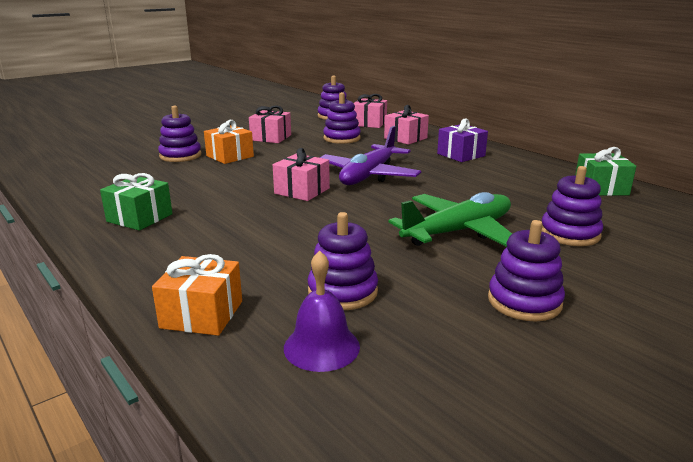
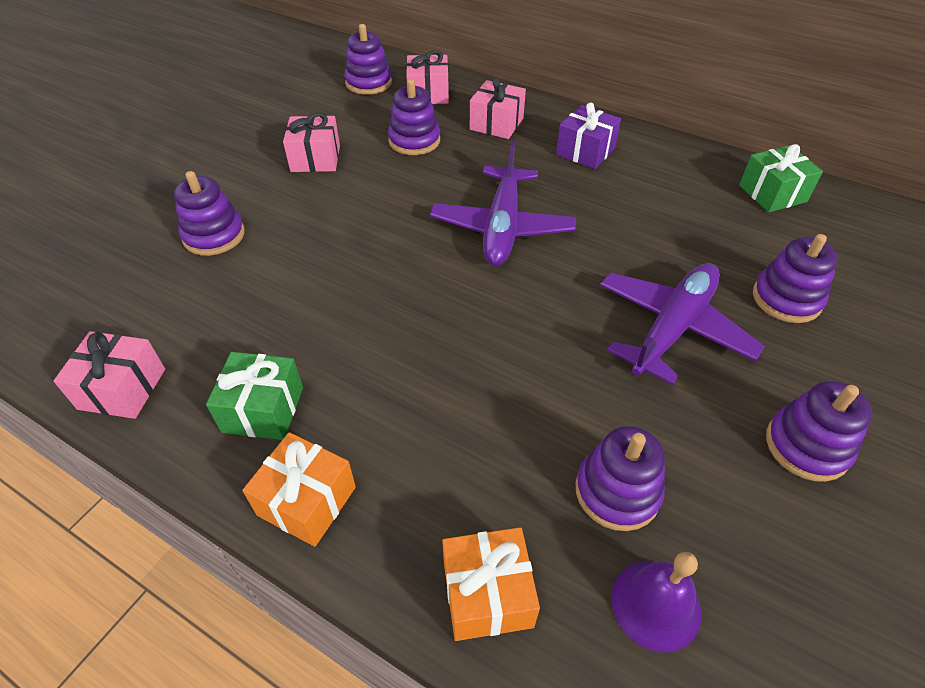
camera: 20 degrees left, 25 degrees up
orange gift [204,120,254,164] -> orange gift moved to [242,432,356,547]
pink gift [273,148,330,201] -> pink gift moved to [53,331,165,419]
green plane [388,192,512,247] -> purple plane [600,263,765,385]

